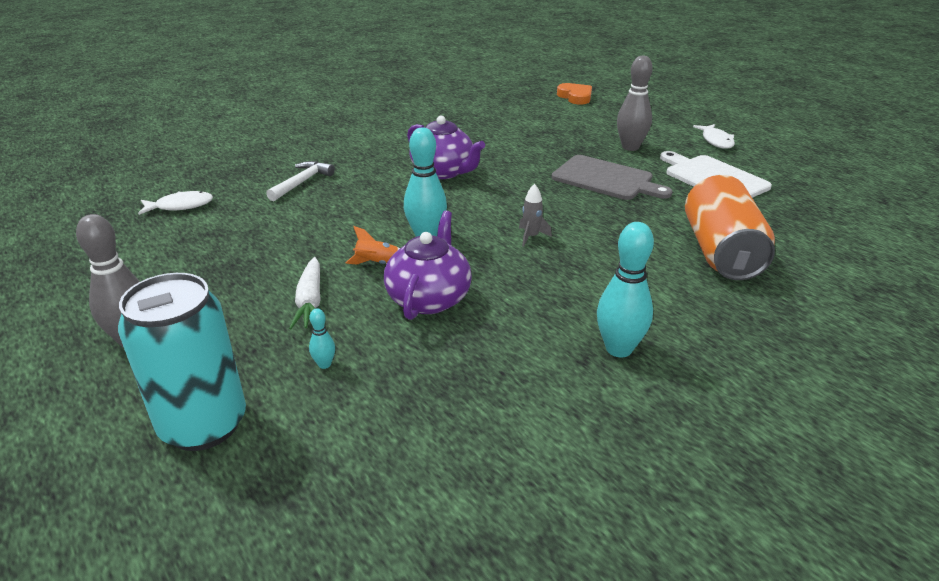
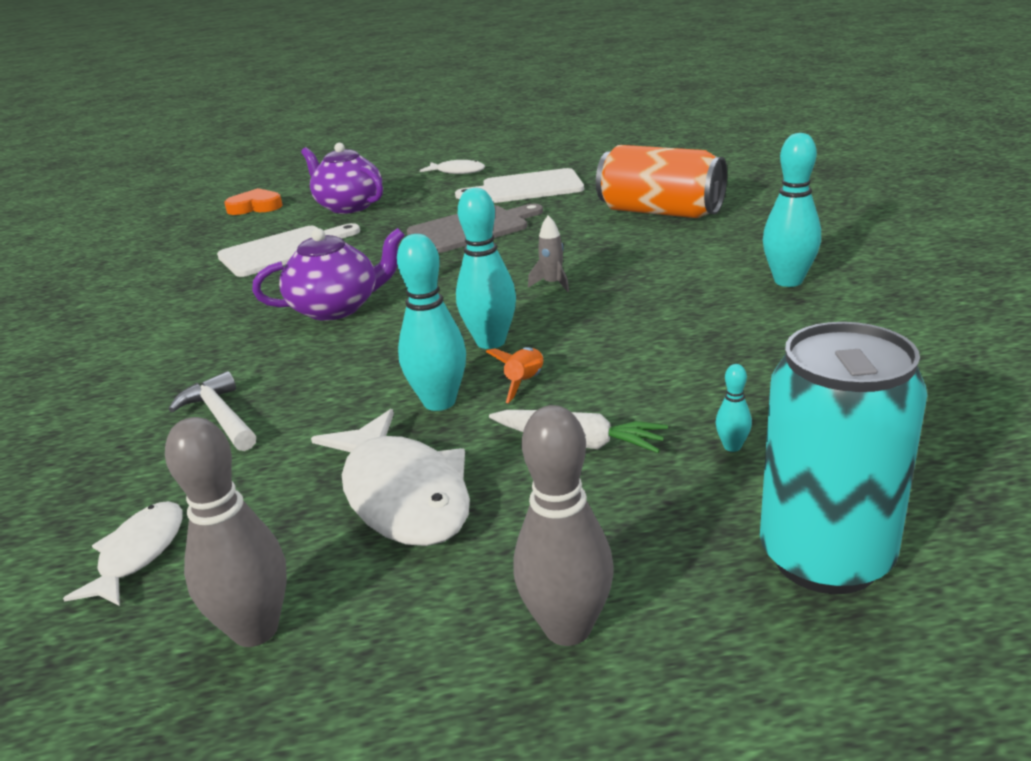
camera: 60 degrees left, 5 degrees down
purple teapot [384,211,472,320] -> purple teapot moved to [301,143,383,214]
grey bowling pin [617,56,653,151] -> grey bowling pin moved to [165,417,287,647]
none -> white cutting board [217,223,360,277]
none -> white fish [311,409,470,546]
none -> turquoise bowling pin [397,234,466,411]

